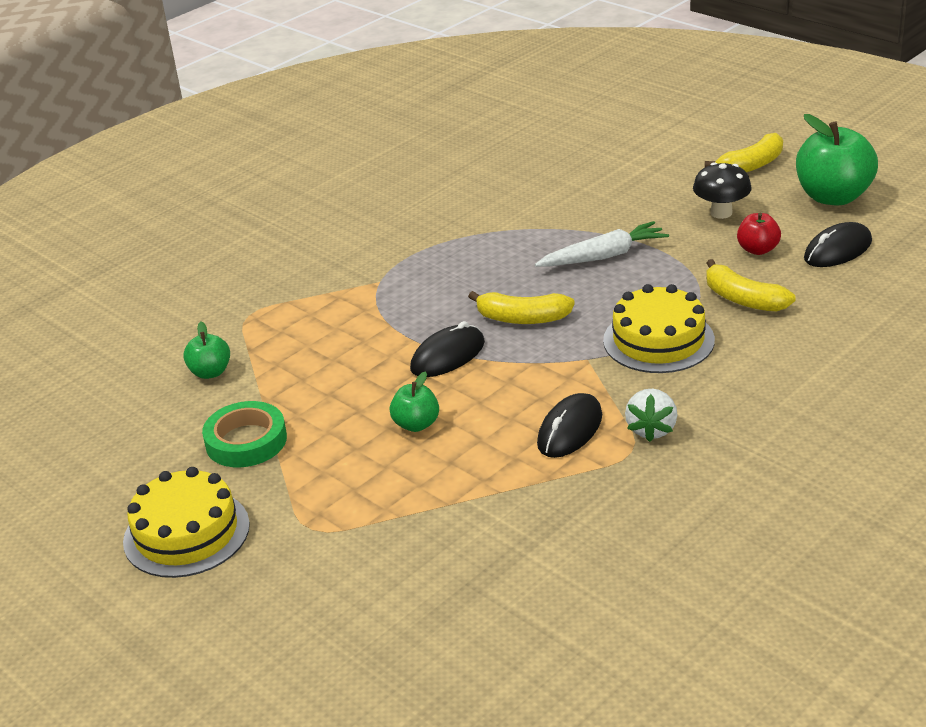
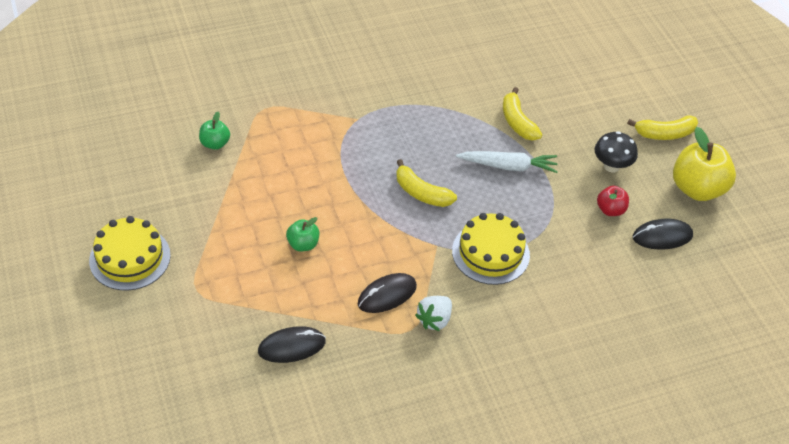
camera: 20 degrees right, 15 degrees up
green tape [202,401,287,467] -> none
black mouse [410,321,485,377] -> black mouse moved to [258,326,326,363]
yellow banana [706,259,796,312] -> yellow banana moved to [503,87,542,141]
green apple [796,114,878,205] -> yellow apple [673,127,736,201]

